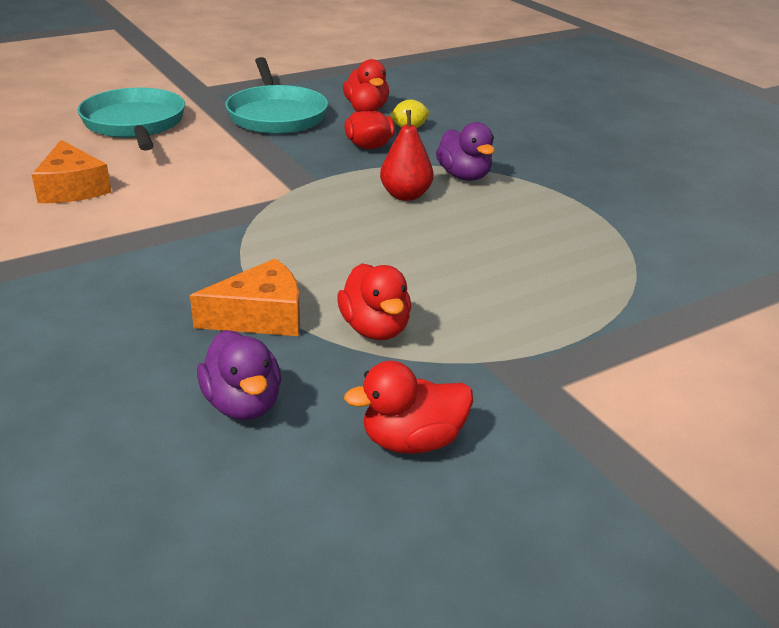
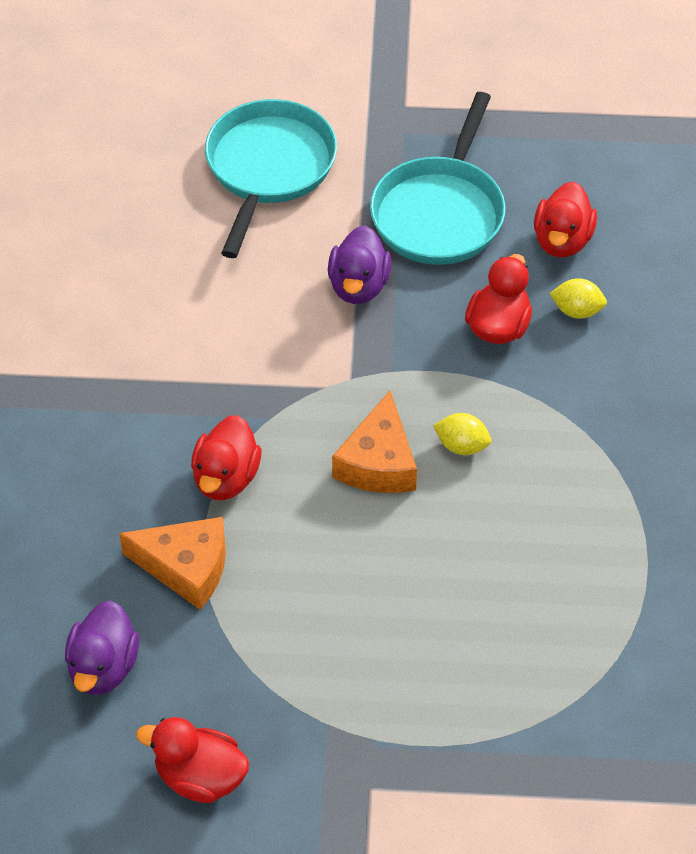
camera: 35 degrees right, 20 degrees up
orange cheese [32,140,111,203] -> orange cheese moved to [332,391,417,493]
red duck [337,263,411,340] -> red duck moved to [191,415,262,500]
red pear [380,110,434,201] -> yellow lemon [433,413,491,455]
purple duck [436,122,495,181] -> purple duck moved to [328,225,391,304]

